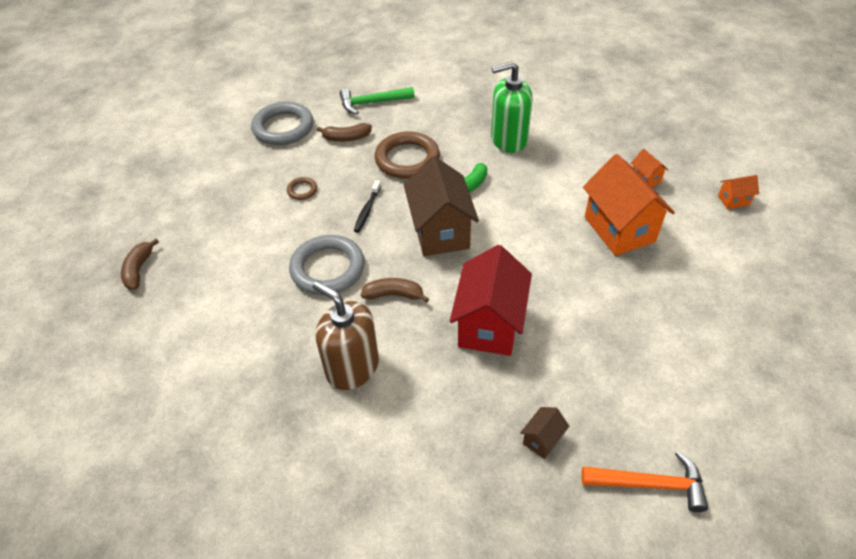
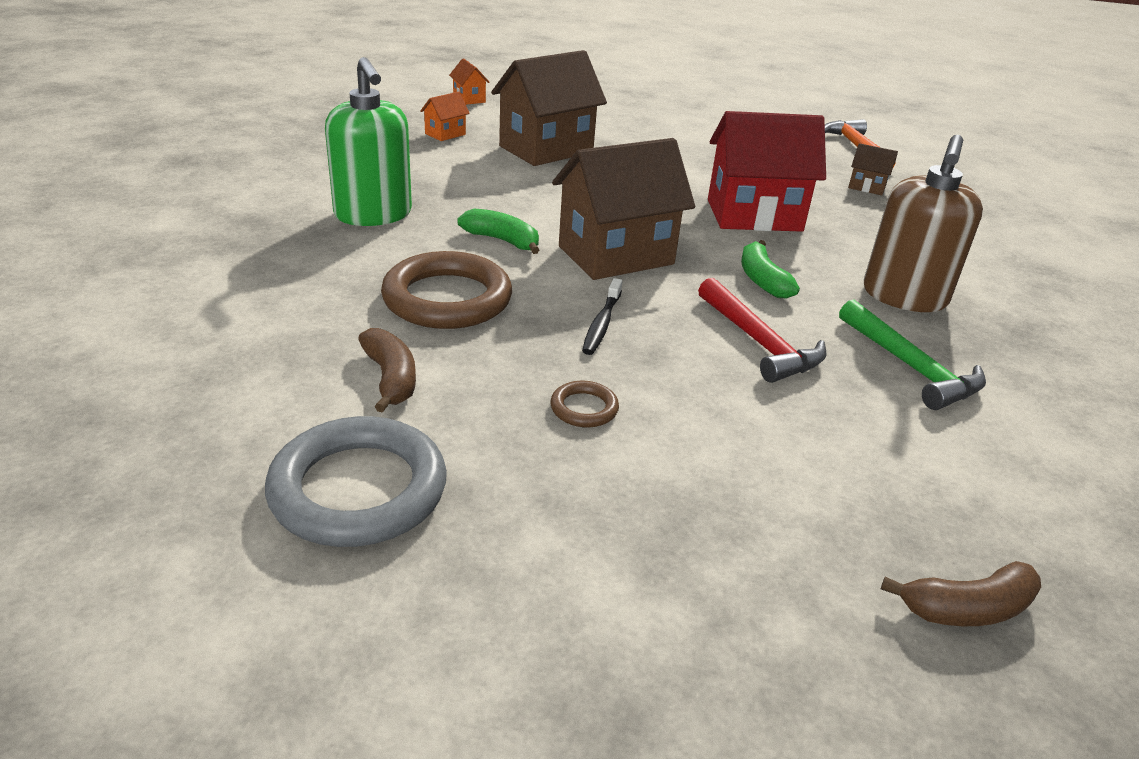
camera: 110 degrees left, 15 degrees down
grey ring [289,235,365,295] -> red hammer [698,278,826,383]
green hammer [340,87,415,114] -> green hammer moved to [839,300,986,410]
black toothbrush [354,180,381,232] -> black toothbrush turned 105 degrees clockwise [582,278,622,355]
brown banana [361,278,429,303] -> green banana [741,240,800,298]
orange house [583,154,675,256] -> brown house [491,50,607,166]

